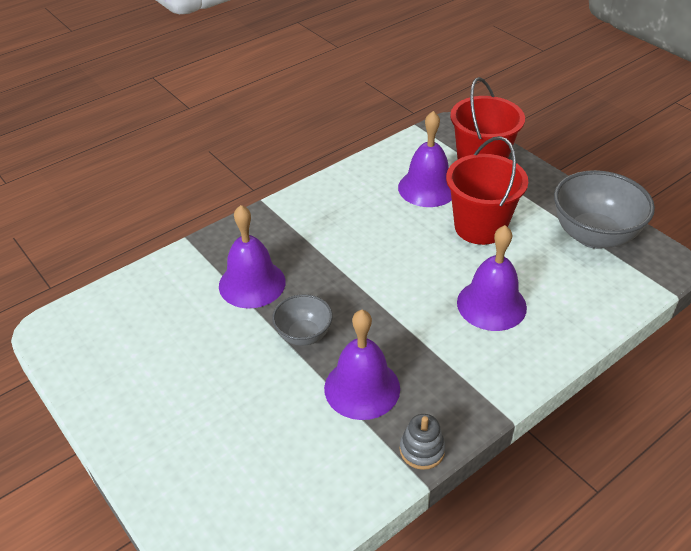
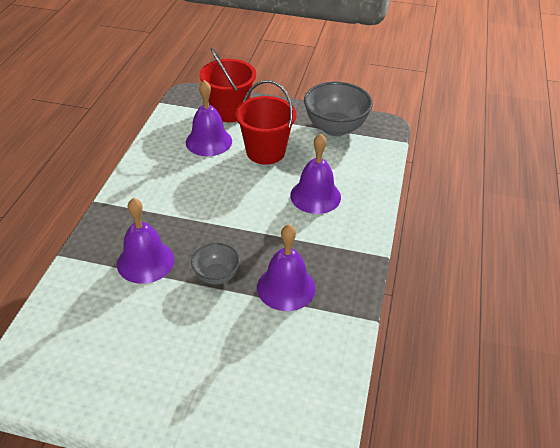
camera: 40 degrees left, 0 degrees up
grey stacking toy [400,414,446,470] -> none

